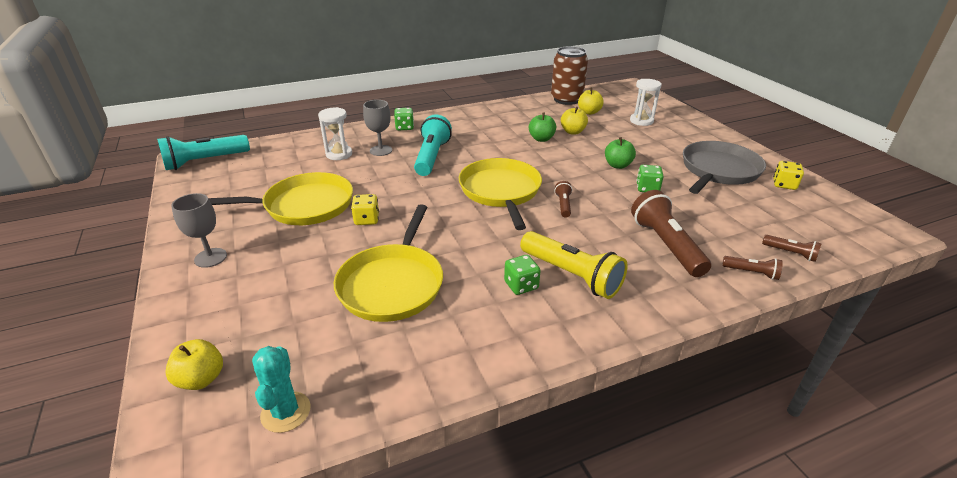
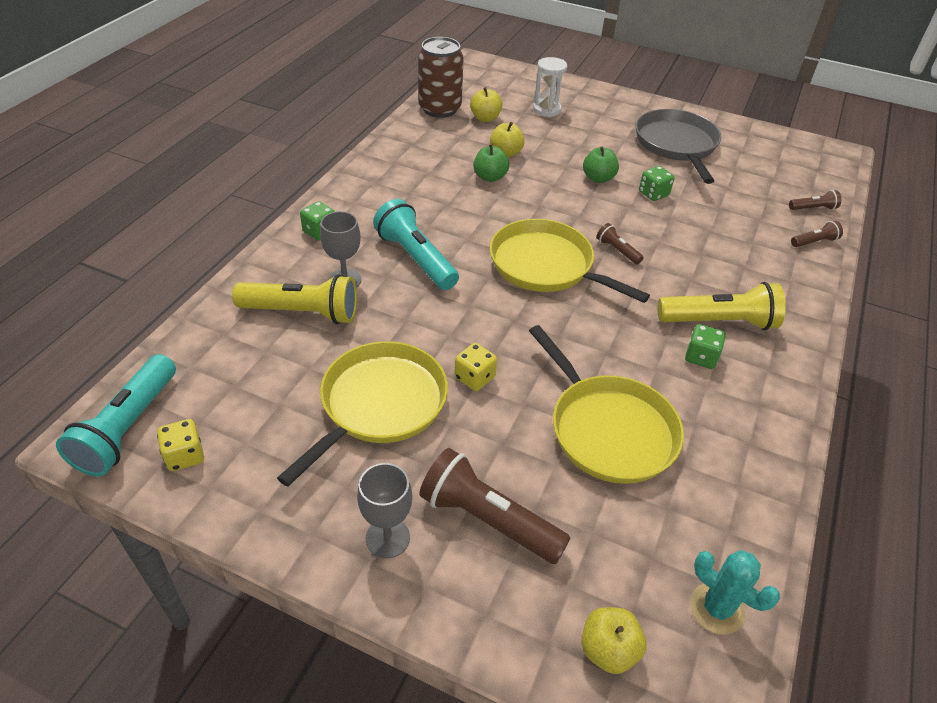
camera: 45 degrees left, 10 degrees up
white hourglass [318,107,352,160] -> yellow flashlight [232,274,357,324]
brown flashlight [631,190,711,277] -> brown flashlight moved to [419,448,571,564]
yellow dice [773,161,804,190] -> yellow dice moved to [157,419,204,471]

